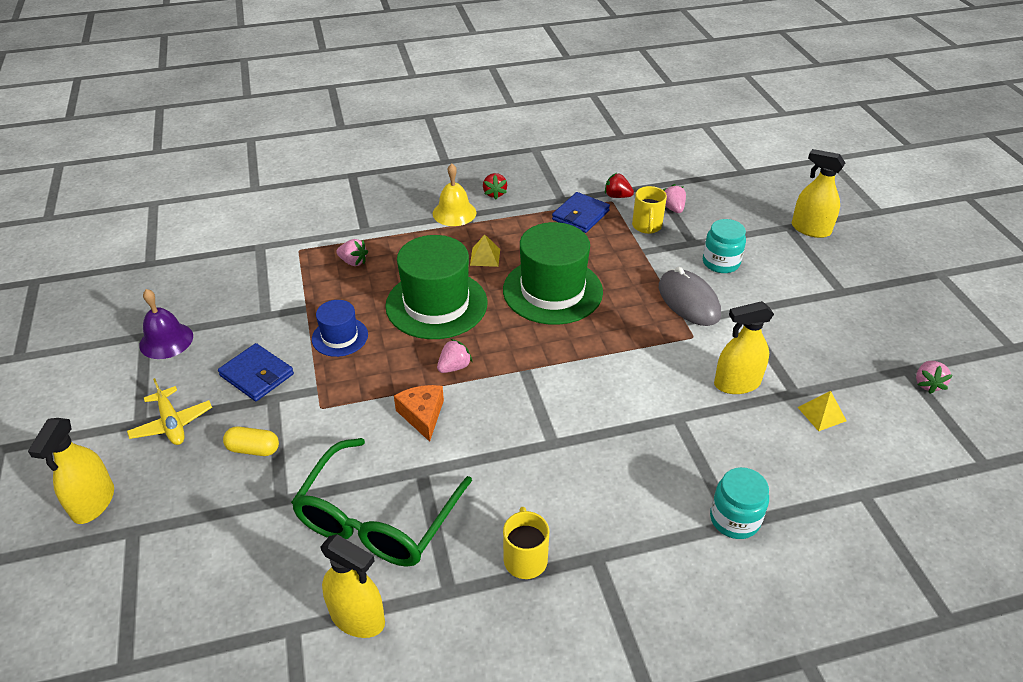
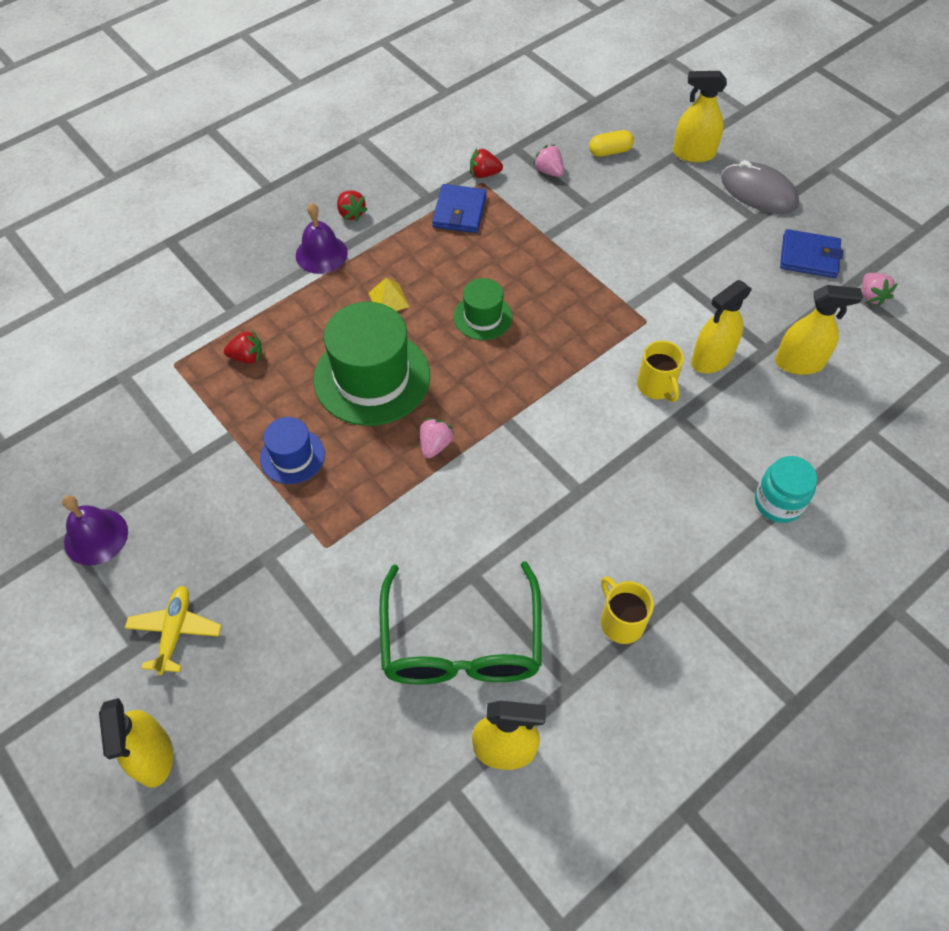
camera: 25 degrees left, 15 degrees up
yellow plane [127,378,212,445] -> yellow plane turned 120 degrees counterclockwise [125,586,221,675]
blue wallet [218,343,294,401] -> blue wallet moved to [780,229,843,278]
yellow capsule [223,427,279,456] -> yellow capsule moved to [589,130,634,157]
pink strawberry [336,239,368,266] -> red strawberry [224,330,263,364]
orange cheese [394,385,444,442] -> none
yellow bell [433,164,476,226] -> purple bell [296,203,348,274]
green hat [503,222,603,325] -> green hat [454,278,512,340], size x0.53
yellow mug [632,186,667,234] -> yellow mug moved to [637,341,684,402]
grey mouse [659,267,721,326] -> grey mouse moved to [721,160,799,214]
turquoise jar [703,219,746,273] -> none
yellow pyramid [797,391,847,431] -> yellow spray bottle [775,285,863,375]

